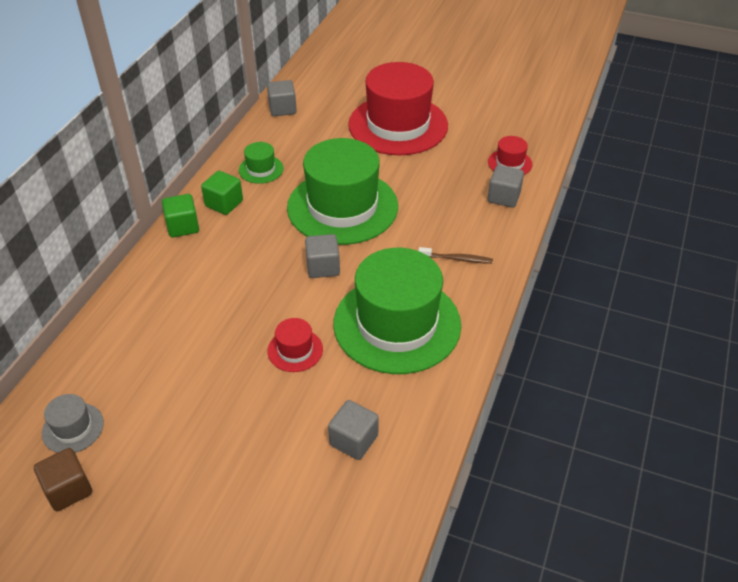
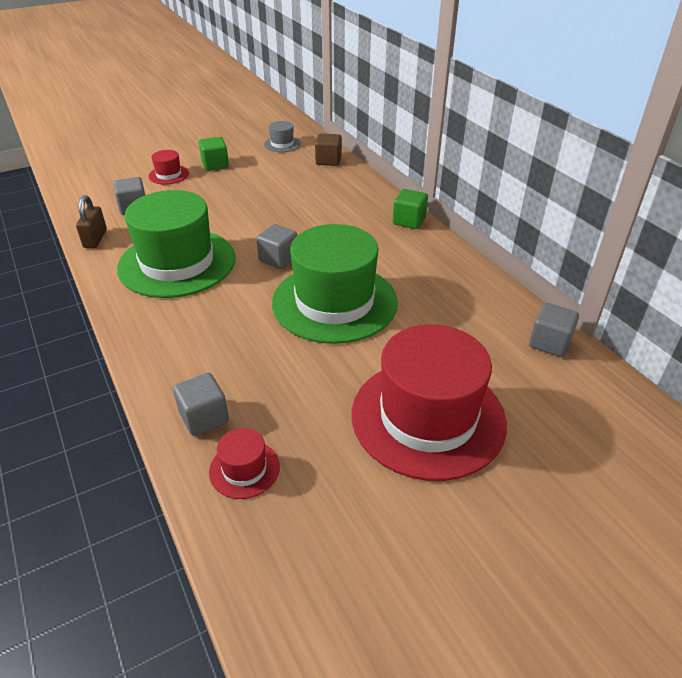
camera: 130 degrees right, 5 degrees down
brown cube [34,448,92,512] -> brown cube moved to [315,133,342,166]
green cube [201,171,243,215] -> green cube moved to [199,137,229,171]
green hat [239,142,284,184] -> none
red hat [268,318,323,372] -> red hat moved to [148,150,189,184]
brown toothbrush [419,247,493,264] -> none
none -> brown padlock [76,195,107,248]

